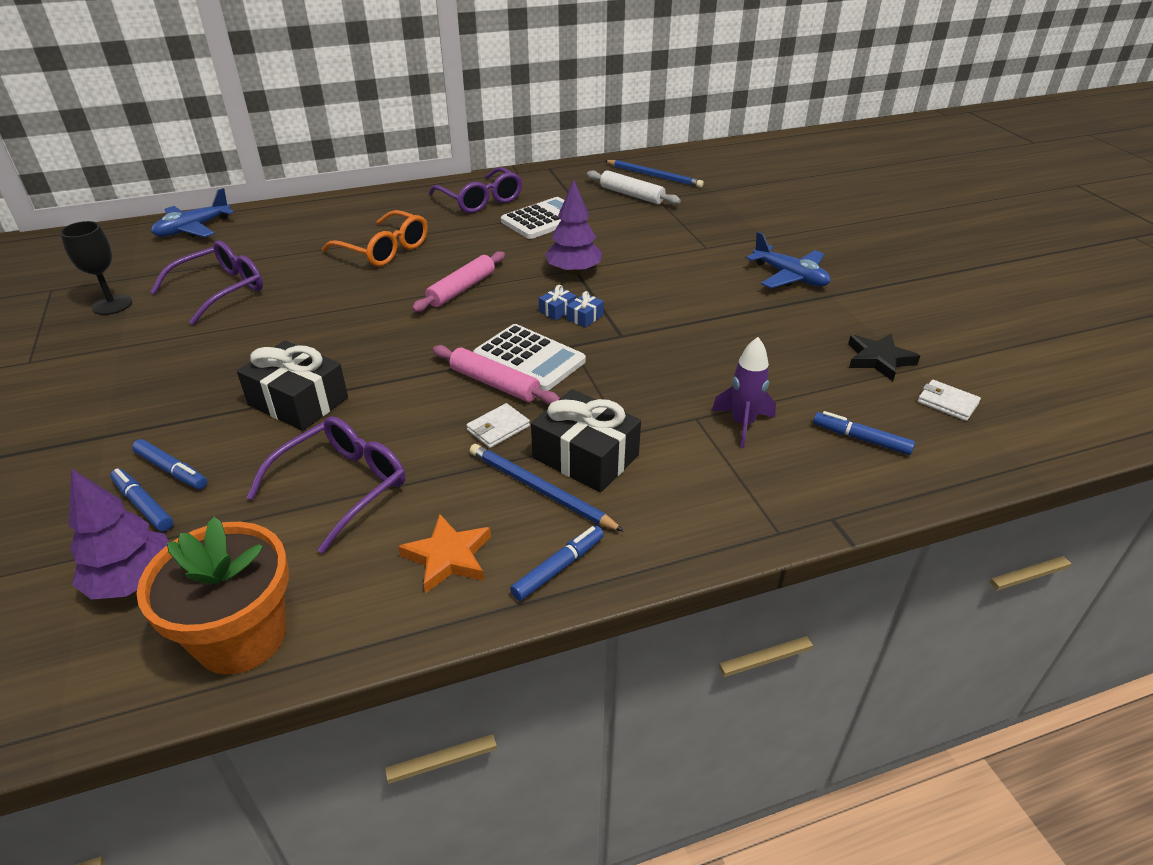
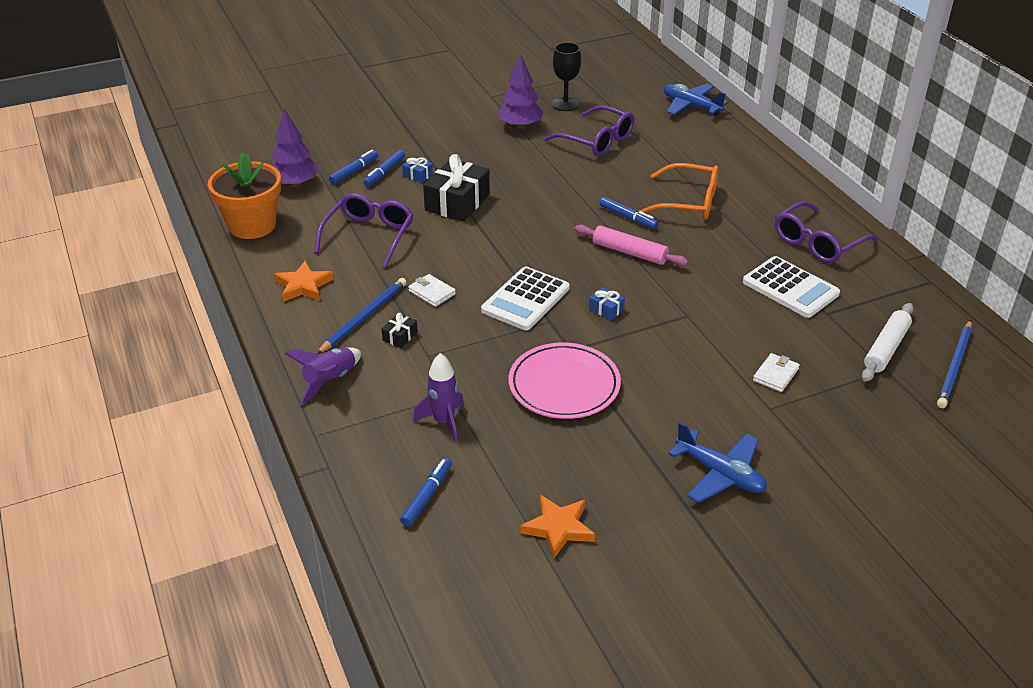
camera: 85 degrees right, 0 degrees up
purple glasses [246,417,405,554] -> purple glasses turned 105 degrees counterclockwise [314,193,413,268]
orange glasses [322,210,428,266] -> orange glasses turned 105 degrees counterclockwise [638,163,719,220]
pink rolling pin [433,345,560,405] -> none
blue marker [510,526,604,601] -> blue marker moved to [599,197,659,229]
black gift [531,389,641,492] -> black gift [382,313,418,348], size x0.44
purple tree [545,179,602,275] -> purple tree moved to [498,54,544,129]
blue gift [567,291,604,328] -> blue gift moved to [402,157,433,183]
blue plane [746,232,831,288] -> blue plane turned 90 degrees counterclockwise [668,422,767,503]
black star [848,333,920,381] -> orange star [520,495,595,558]
white wallet [918,380,981,421] -> white wallet moved to [753,353,800,392]
none -> purple rocket [285,347,361,404]
none -> pink plate [509,343,621,419]

